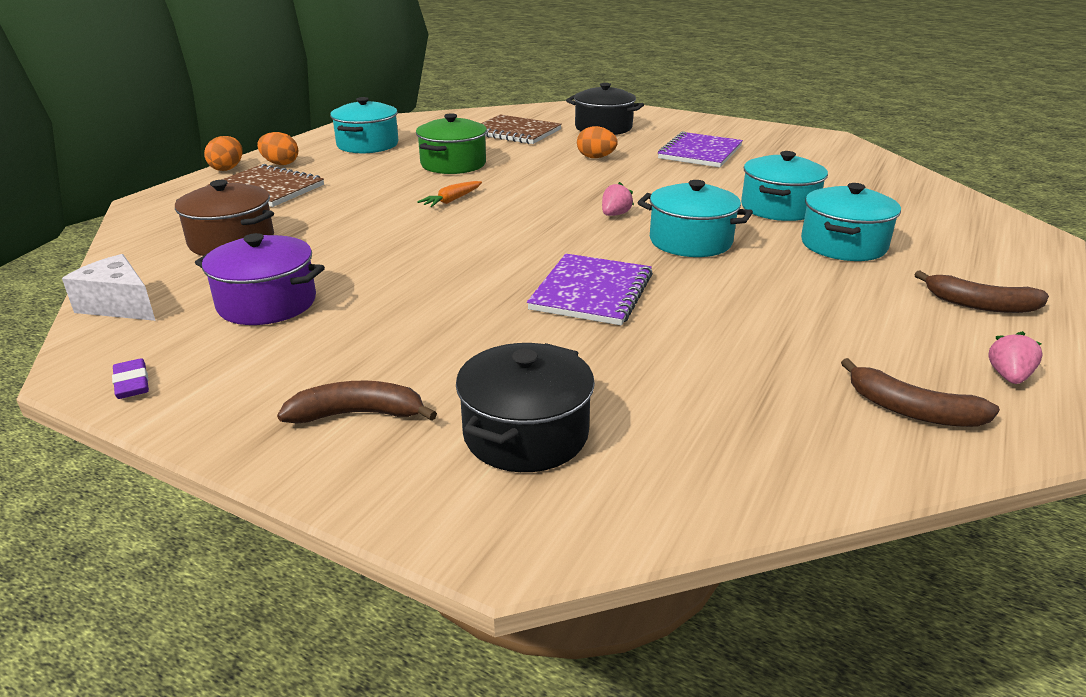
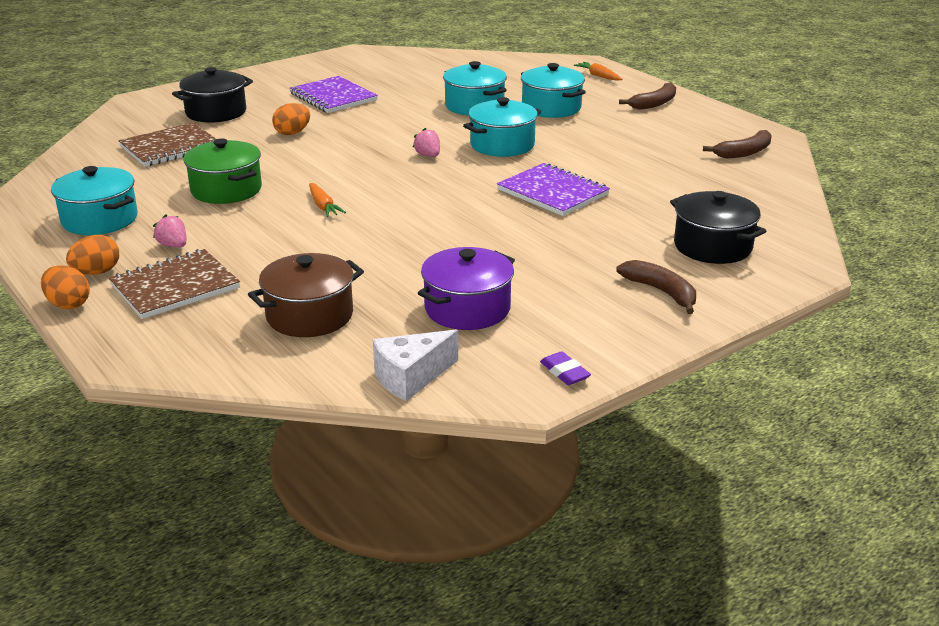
camera: 65 degrees left, 0 degrees up
purple eraser [112,358,149,399] -> purple eraser turned 60 degrees clockwise [540,351,591,385]
brown banana [277,381,437,423] -> brown banana turned 120 degrees clockwise [616,260,696,314]
pink strawberry [988,331,1042,384] -> pink strawberry moved to [153,214,186,248]
none -> orange carrot [574,62,623,81]

